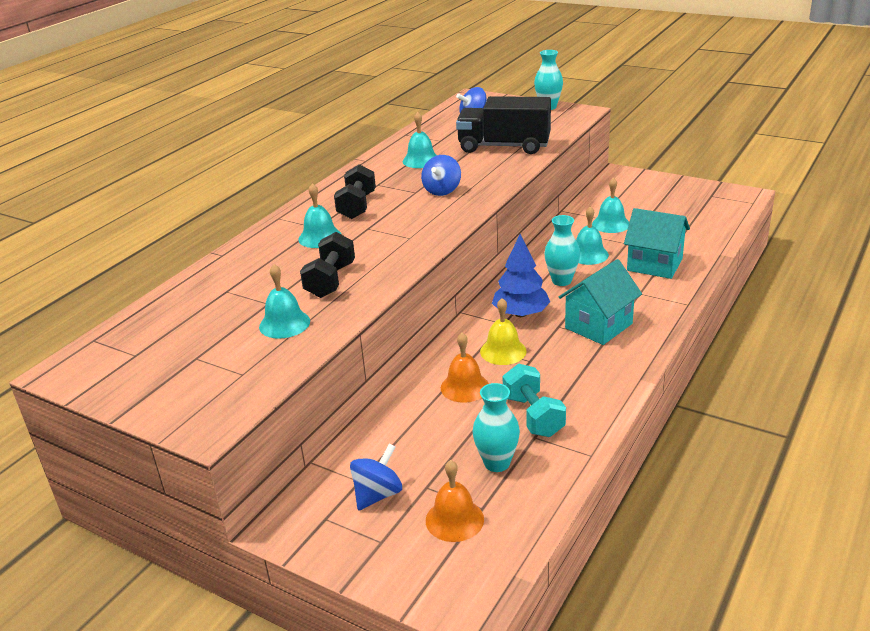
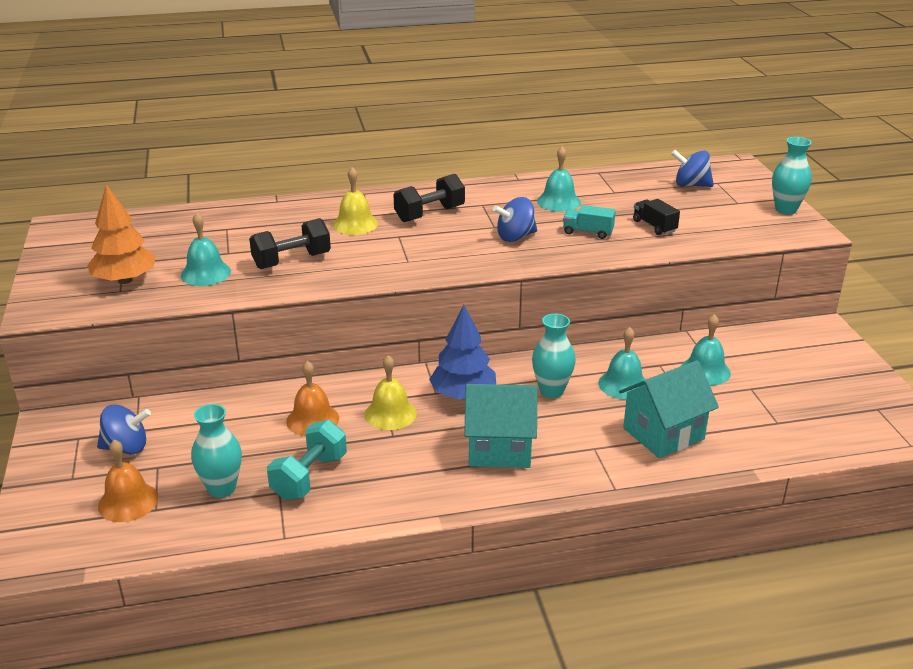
camera: 45 degrees right, 0 degrees up
turquoise bell [298,183,342,248] -> yellow bell [333,167,378,235]
black truck [456,96,551,154] -> black truck [633,199,680,235], size x0.43
turquoise house [624,208,690,279] -> turquoise house turned 75 degrees clockwise [619,360,719,458]
none -> orange tree [87,185,156,284]
none -> turquoise truck [563,205,616,239]

